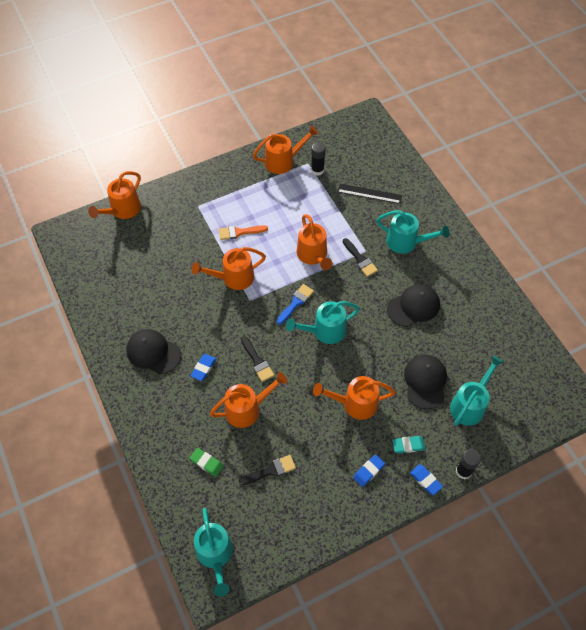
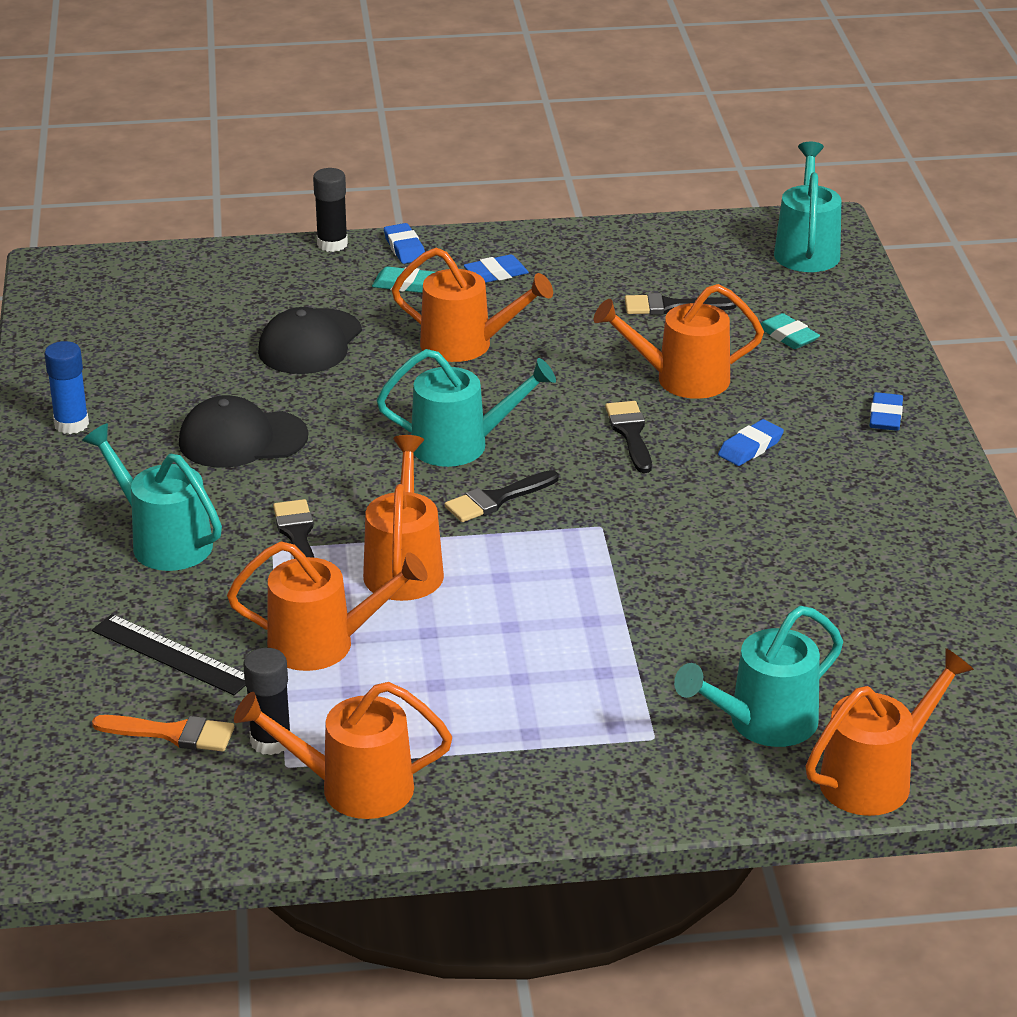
camera: 160 degrees left, 25 degrees down
black cap [126,329,181,374] -> none
green eraser [190,448,224,477] -> turquoise eraser [760,313,820,349]
orange watering can [192,247,266,290] -> orange watering can moved to [227,541,428,671]
orange brush [219,225,268,240] -> orange brush moved to [92,715,234,752]
blue brush [276,284,314,325] -> black brush [445,470,559,522]
turquoise watering can [450,355,504,426] -> turquoise watering can moved to [674,606,843,747]
none -> blue glue stick [44,341,89,434]
none -> blue eraser [870,392,903,431]

